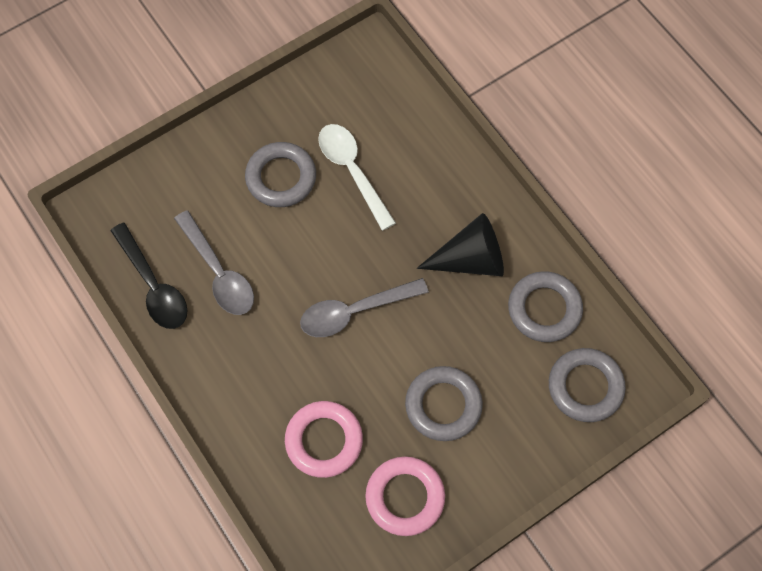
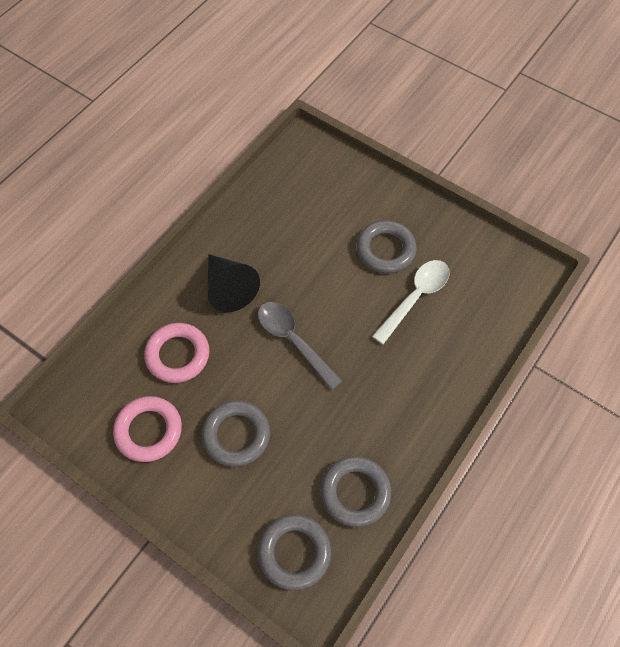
camera: 70 degrees right, 5 degrees down
black spoon [110,223,188,329] -> none
grey spoon [174,210,254,315] -> none
black cone [417,213,504,276] -> black cone moved to [208,254,260,312]

